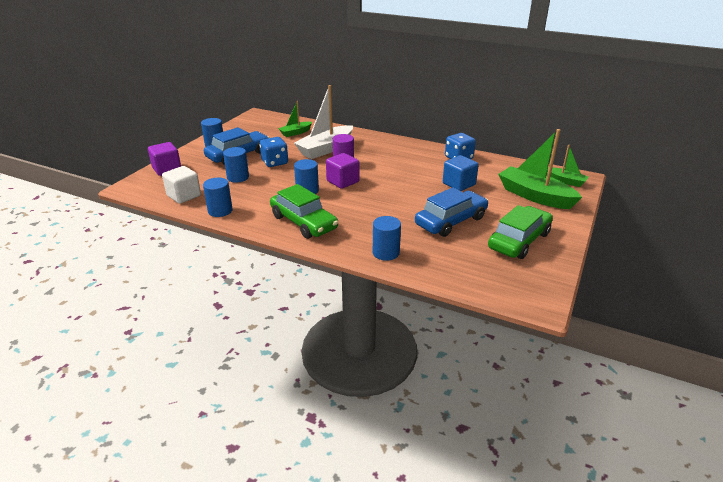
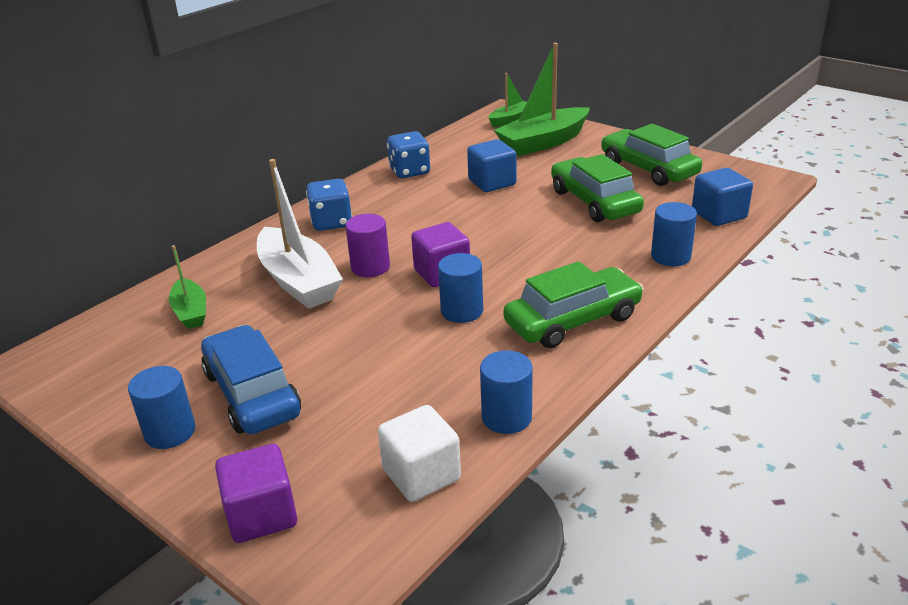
camera: 75 degrees left, 0 degrees up
blue cylinder [223,147,249,183] -> none
blue dice [260,137,288,167] -> blue dice moved to [306,179,352,231]
blue car [415,187,489,237] -> green car [551,154,644,222]
none -> blue cube [692,168,753,226]

